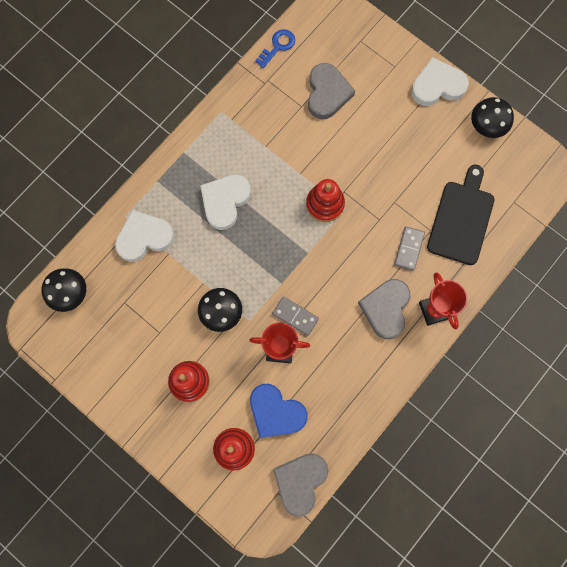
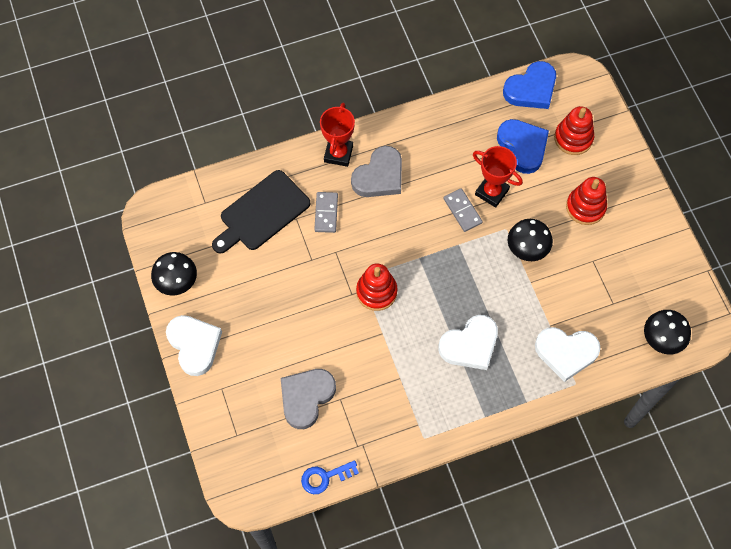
camera: 150 degrees left, 10 degrees down
grey heart [273,453,328,517] -> blue heart [503,61,556,109]
grey domino [394,226,425,271] -> grey domino turned 45 degrees counterclockwise [314,192,338,233]
white heart [411,57,469,106] -> white heart turned 135 degrees counterclockwise [166,315,222,376]

